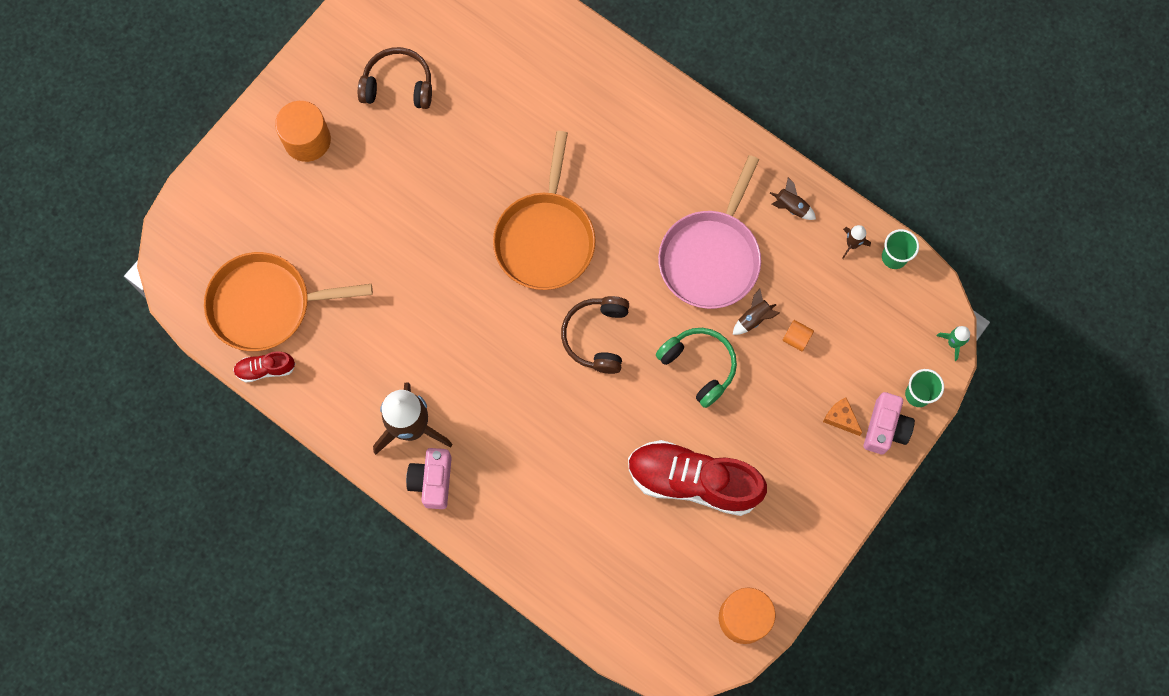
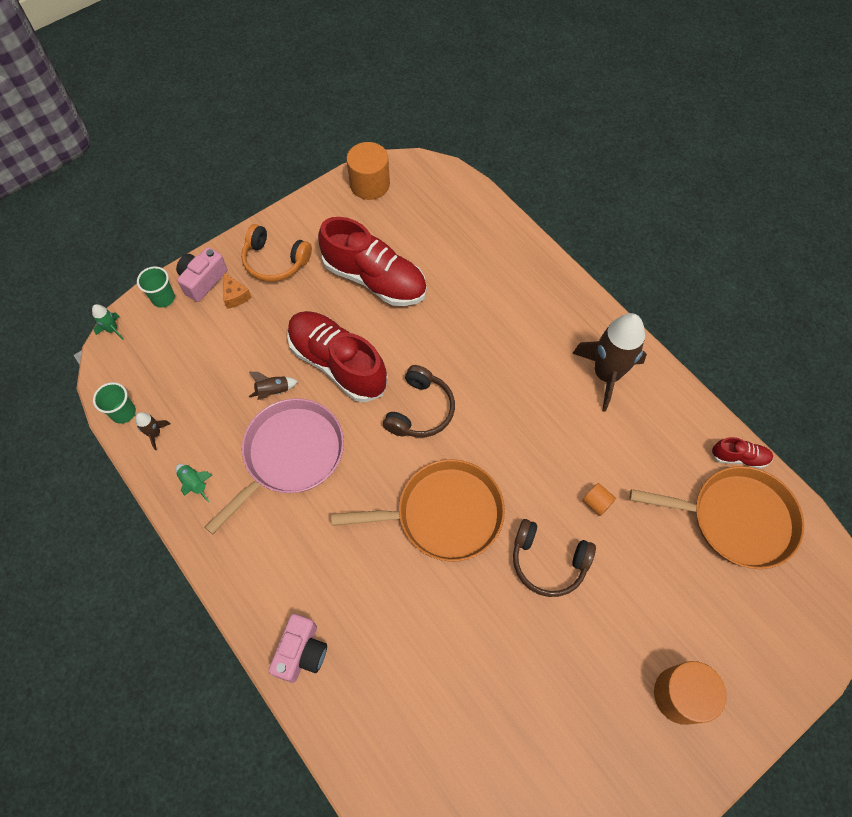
camera: 165 degrees left, 10 degrees down
brown headphones [358,47,432,109] -> brown headphones moved to [513,519,596,597]
pink camera [406,448,452,509] -> pink camera moved to [269,614,327,683]
orange pan [493,131,595,290] -> orange pan turned 60 degrees clockwise [331,459,505,562]
green headphones [656,328,737,408] -> red shoe [287,311,388,402]
brown rocket [770,178,816,220] -> green rocket [176,464,212,502]
orange cylinder [782,320,814,352] -> orange cylinder moved to [582,483,616,516]
none -> orange headphones [241,224,312,282]

